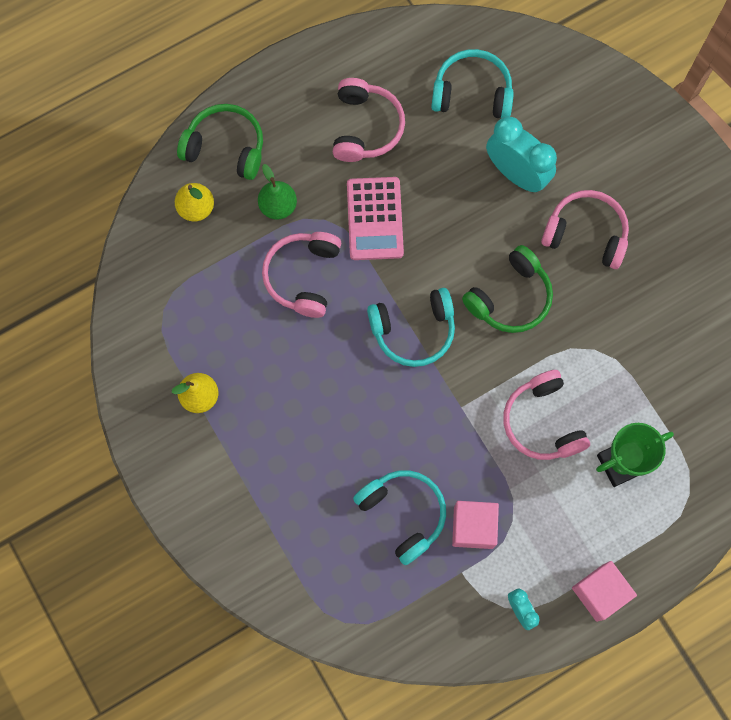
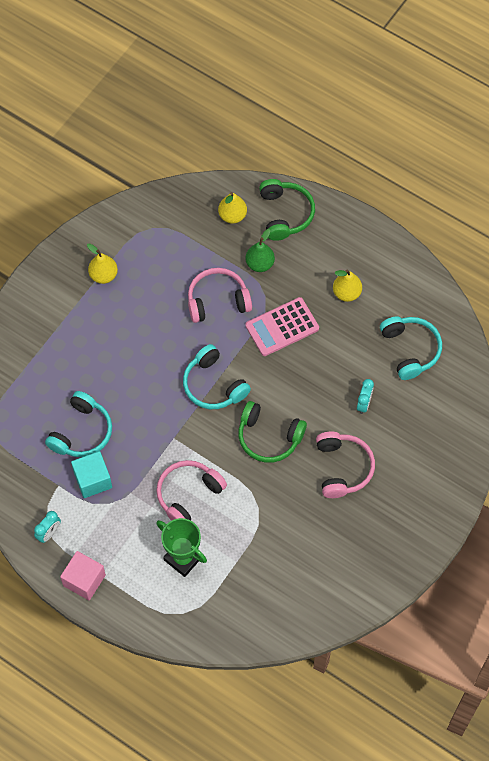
camera: 65 degrees right, 10 degrees down
pink headphones [333,78,405,162] -> yellow pear [333,269,362,302]
pink cube [452,501,499,549] -> turquoise cube [71,451,112,498]
turquoise clock [486,116,557,192] -> turquoise clock [357,379,374,414], size x0.52

